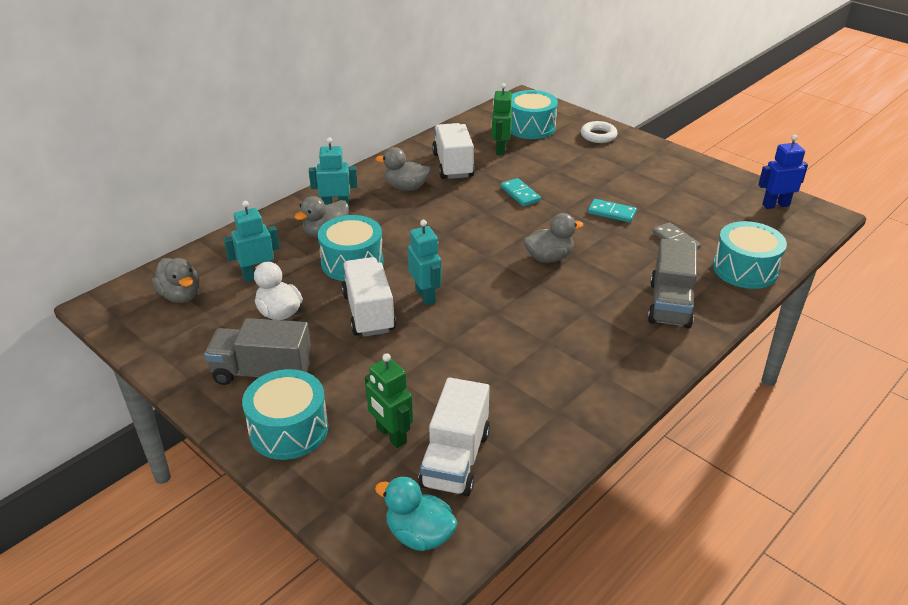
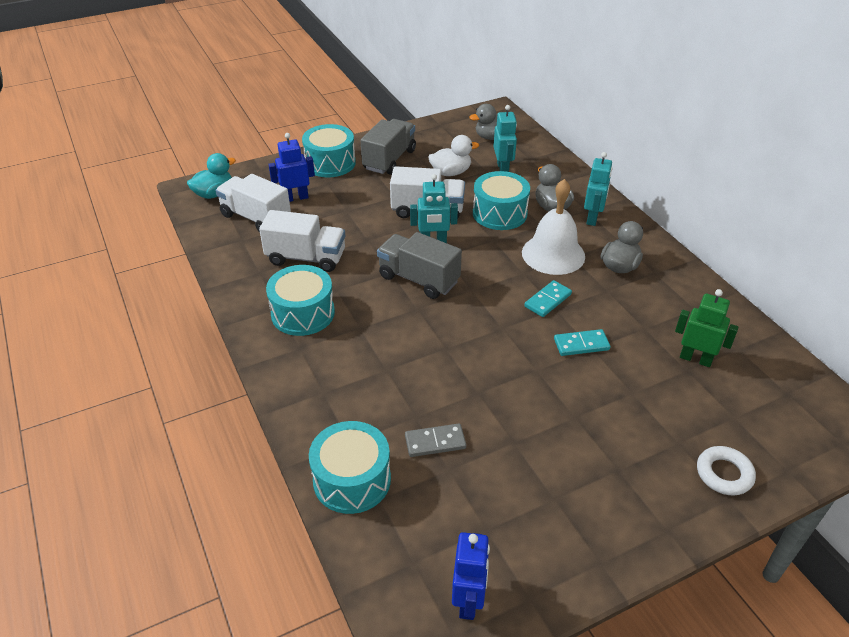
camera: 110 degrees right, 5 degrees up
green robot [365,353,413,448] -> blue robot [268,133,315,202]
white truck [432,123,475,179] -> white truck moved to [259,210,345,272]
turquoise drum [511,90,558,139] -> turquoise drum moved to [266,265,335,336]
grey duck [523,213,583,263] -> none
turquoise domino [588,199,637,223] -> turquoise domino moved to [524,280,572,317]
grey truck [648,239,697,328] -> grey truck moved to [377,232,462,299]
none -> white bell [522,179,585,275]

